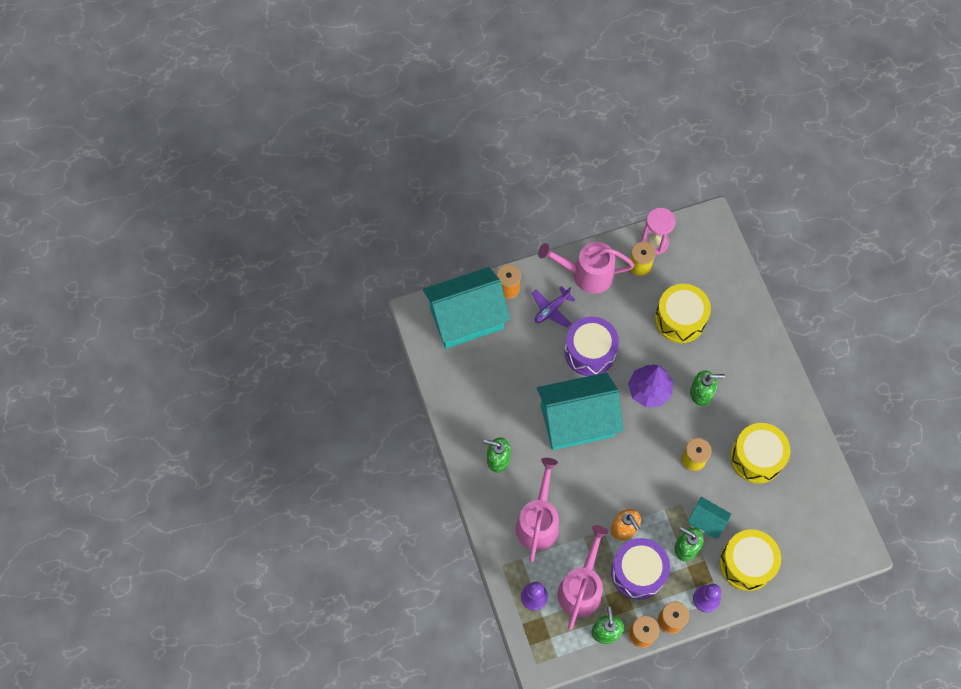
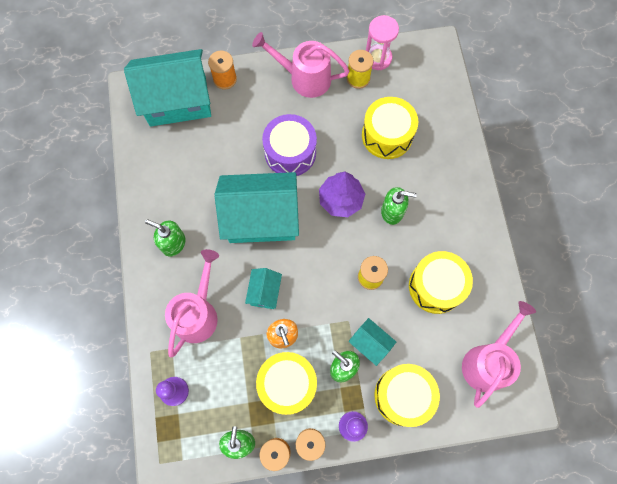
camera: 10 degrees right, 5 degrees up
purple plane [532,286,576,328] -> none
pink watering can [557,525,609,630] -> pink watering can moved to [462,301,536,408]
purple drum [611,538,670,600] -> yellow drum [256,352,317,415]
none -> turquoise house [245,268,282,309]

